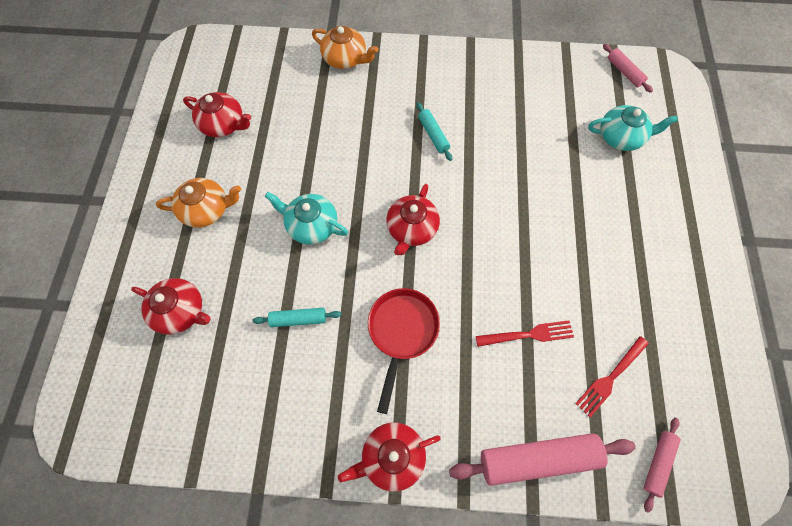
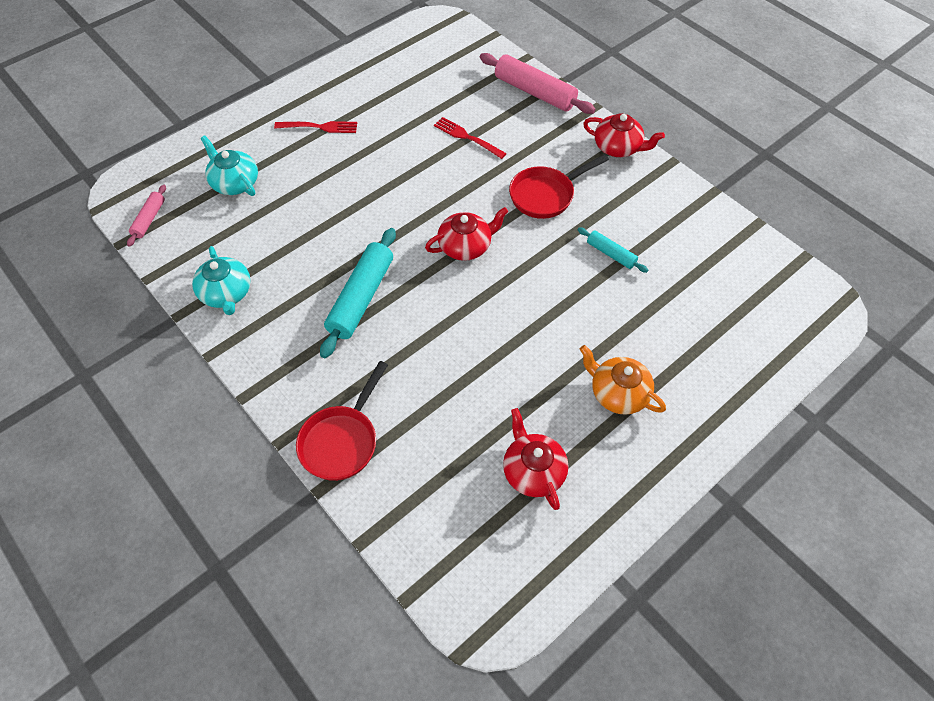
camera: 135 degrees left, 10 degrees down
red teapot [131,278,211,335] -> none
turquoise teapot [265,192,348,245] -> turquoise teapot moved to [192,246,251,315]
orange teapot [312,26,378,69] -> red pan [296,361,388,481]
turquoise rolling pin [417,102,452,161] -> turquoise rolling pin [320,228,396,358], size x1.90
red fork [575,336,649,417] -> red fork moved to [274,121,357,133]
pink rolling pin [644,418,681,513] -> none

